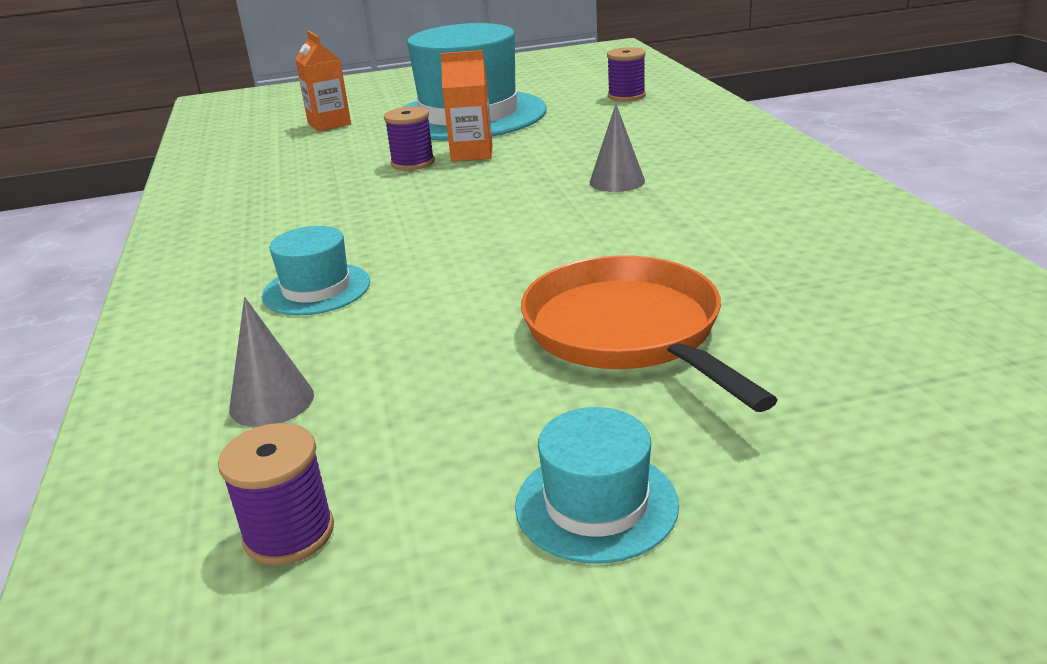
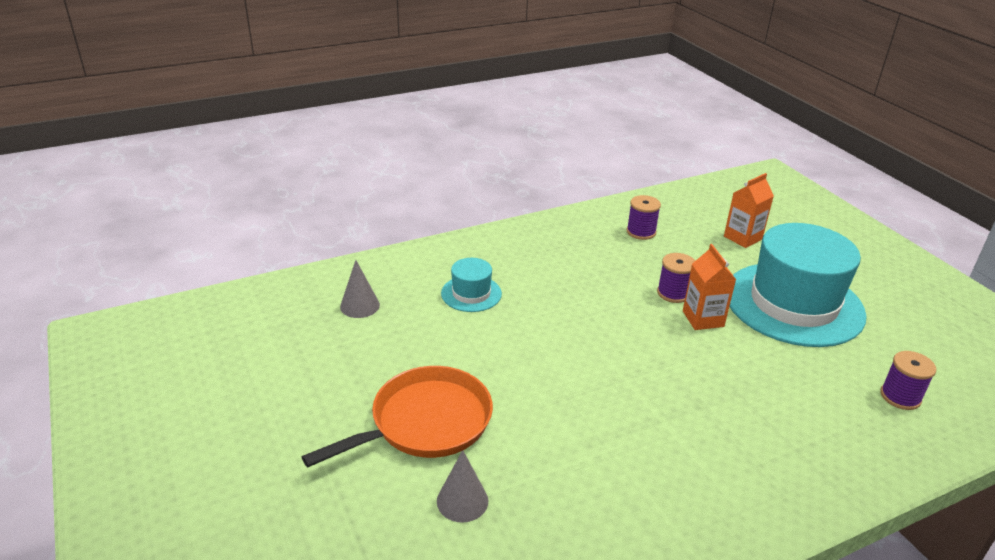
camera: 75 degrees right, 5 degrees up
purple spool [218,423,334,565] -> purple spool moved to [627,195,661,240]
turquoise hat [515,407,679,564] -> none
grey cone [590,104,645,192] -> grey cone moved to [437,450,488,523]

